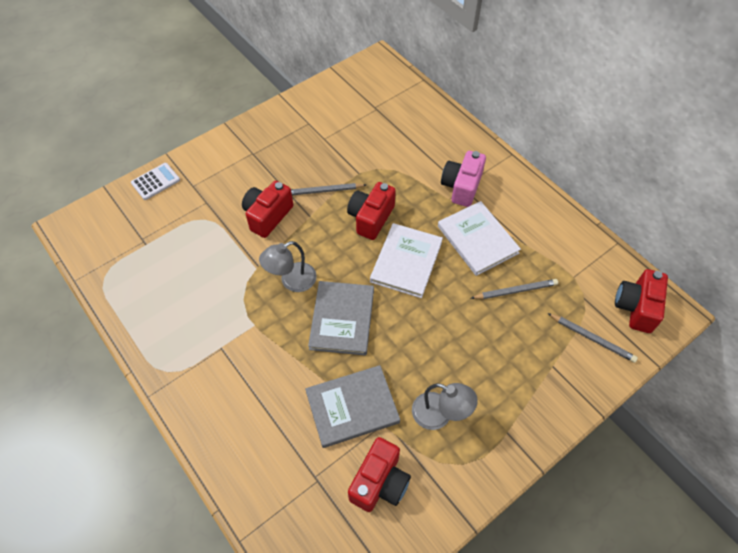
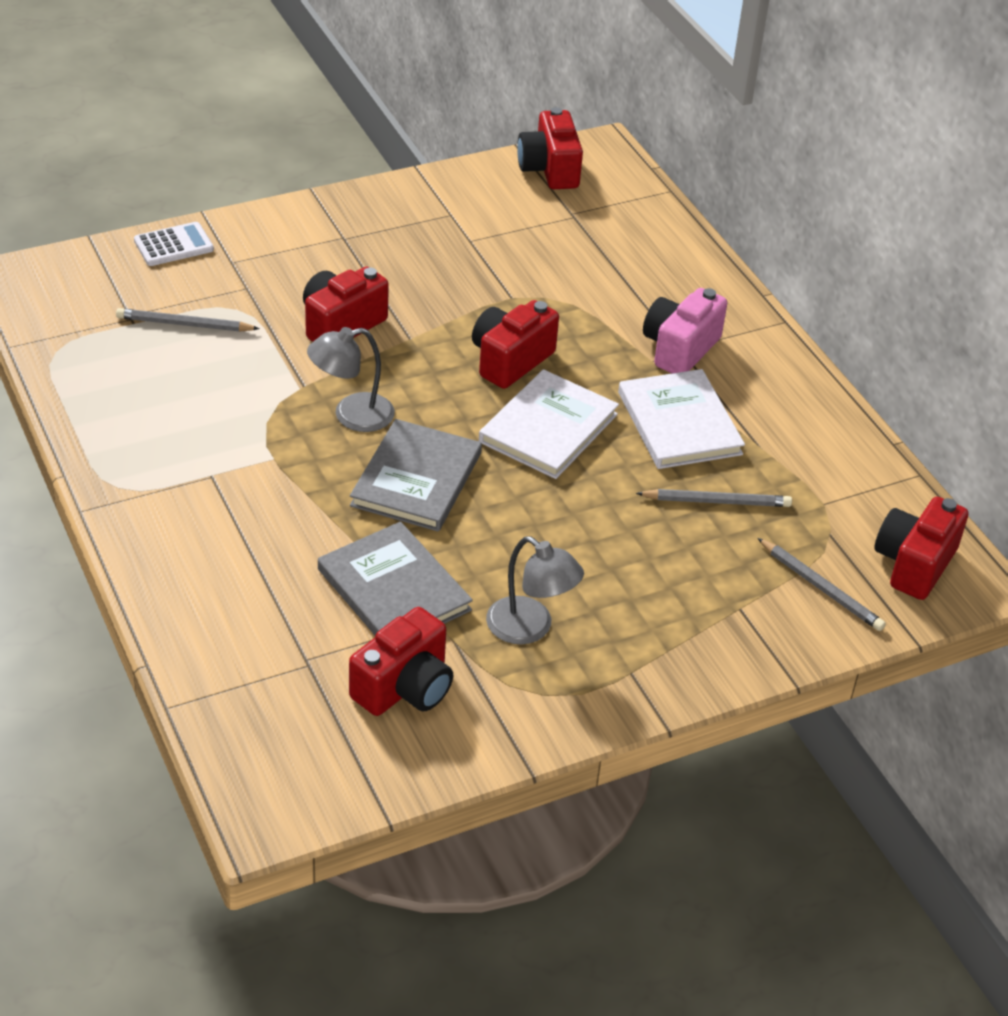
camera: 10 degrees right, 15 degrees down
grey pencil [291,183,366,195] -> grey pencil moved to [116,308,260,331]
grey book [305,365,400,448] -> grey book turned 60 degrees clockwise [318,522,473,635]
none -> red camera [517,107,583,189]

